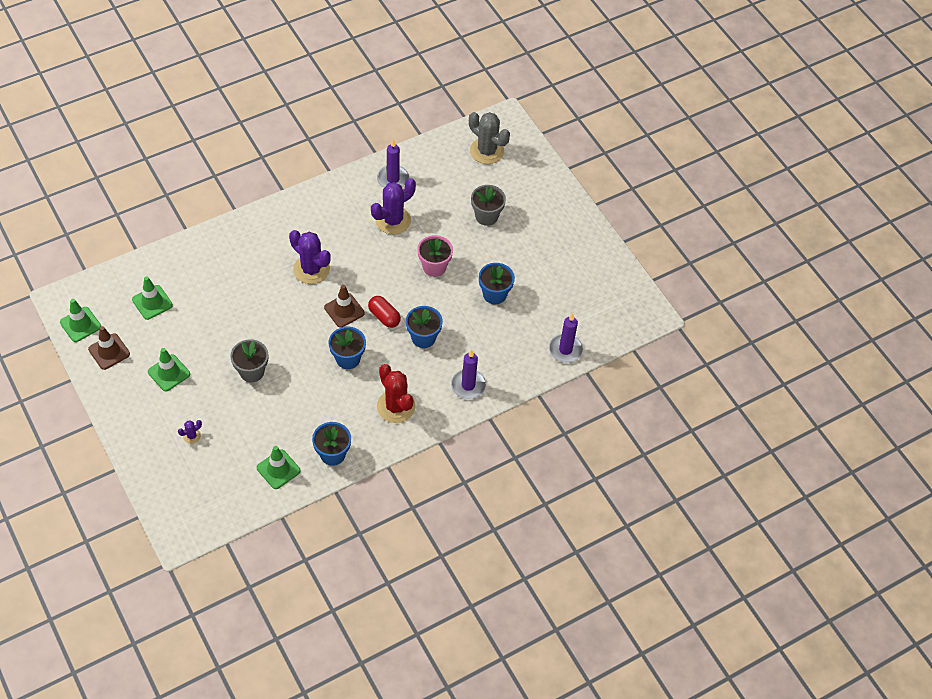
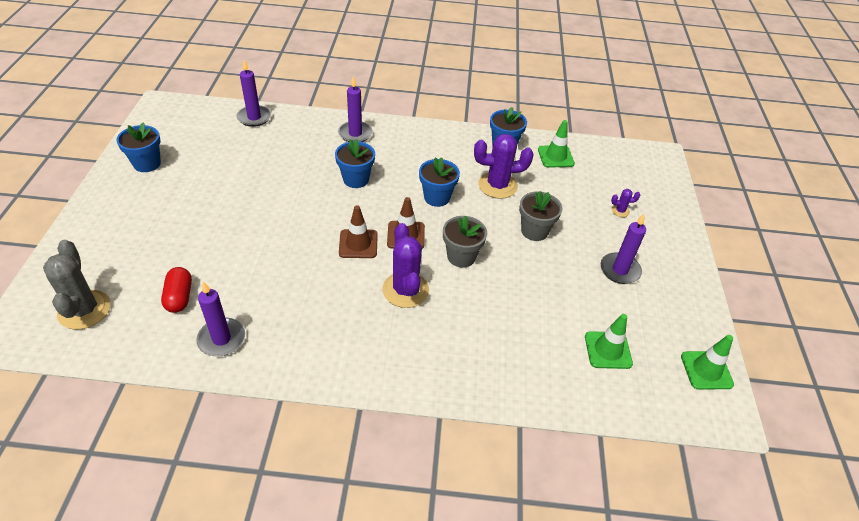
camera: 145 degrees left, 10 degrees down
brown traffic cone [88,326,130,370] -> brown traffic cone moved to [339,205,378,258]
green traffic cone [148,348,190,391] -> purple candle [601,214,646,284]
red capsule [368,296,401,328] -> red capsule moved to [161,267,192,313]
purple cactus [371,178,416,234] -> purple cactus moved to [474,134,533,199]
red cactus [377,364,415,423] -> none
pink flower pot [417,235,453,277] -> none
grey flower pot [471,185,506,226] -> grey flower pot moved to [443,216,487,268]
blue flower pot [479,263,515,304] -> blue flower pot moved to [116,123,161,172]

